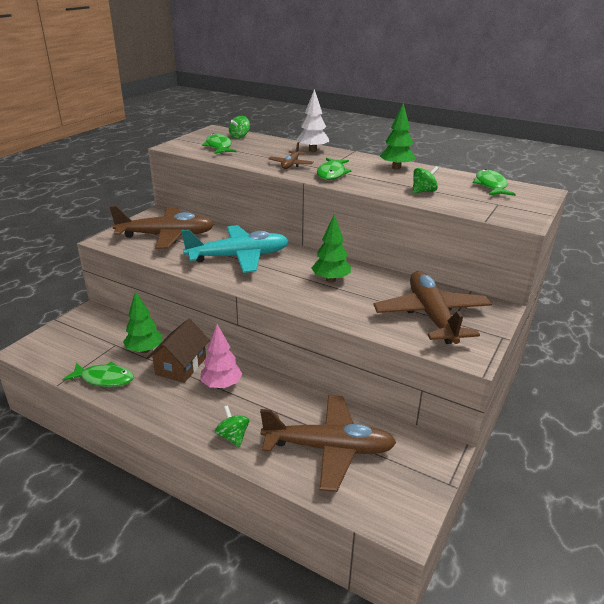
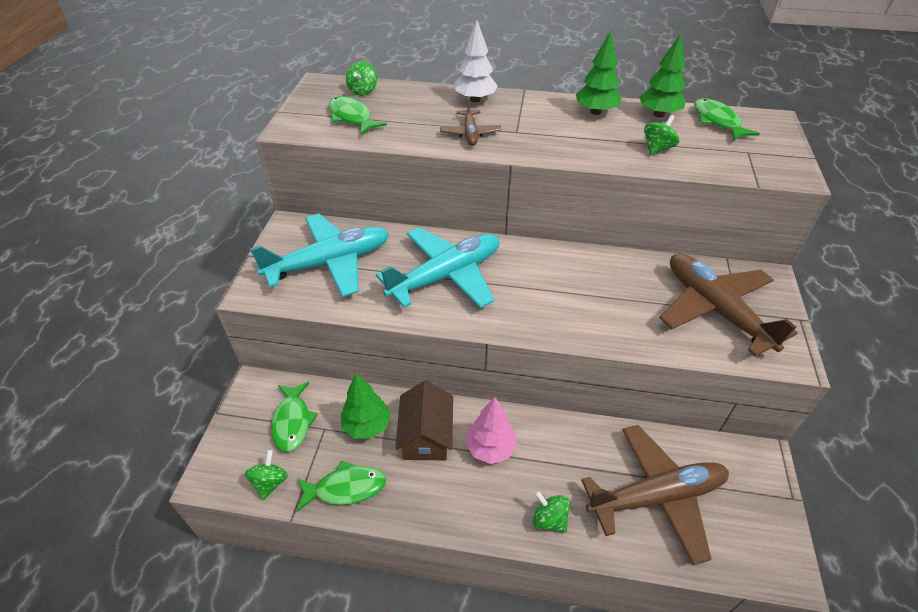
camera: 20 degrees left, 15 degrees up
brown plane [110,206,214,249] -> turquoise plane [250,213,389,297]
green tree [312,215,351,283] -> green tree moved to [639,33,686,118]
green fish [317,158,352,180] -> green fish moved to [271,382,318,452]
none -> green spinning top [245,450,288,501]

